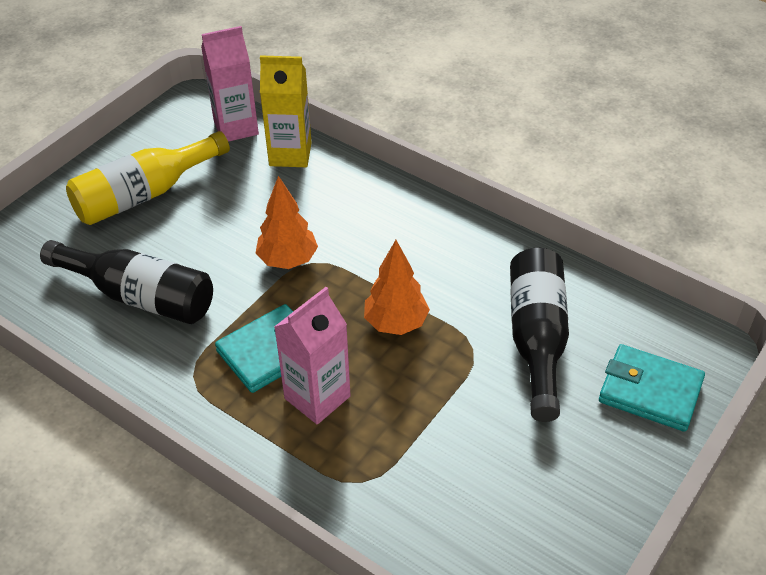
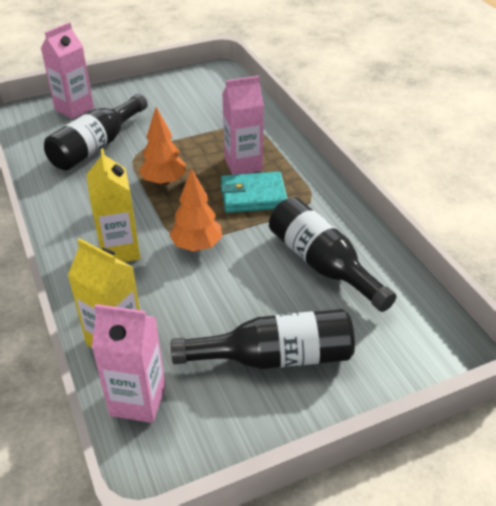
camera: 150 degrees left, 5 degrees down
yellow bottle [66,131,230,225] -> black bottle [171,309,355,369]
turquoise wallet [599,344,705,432] -> pink carton [41,22,94,119]
none -> yellow carton [86,148,140,262]

